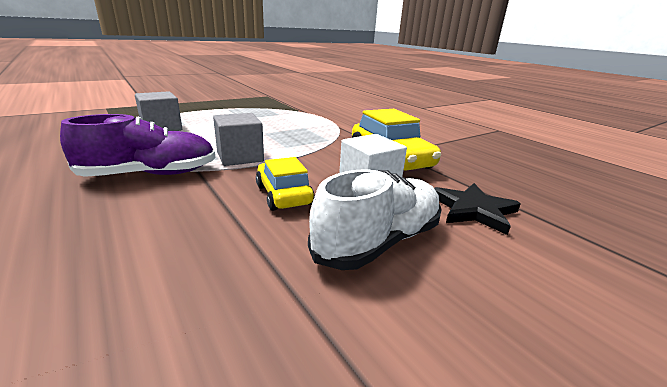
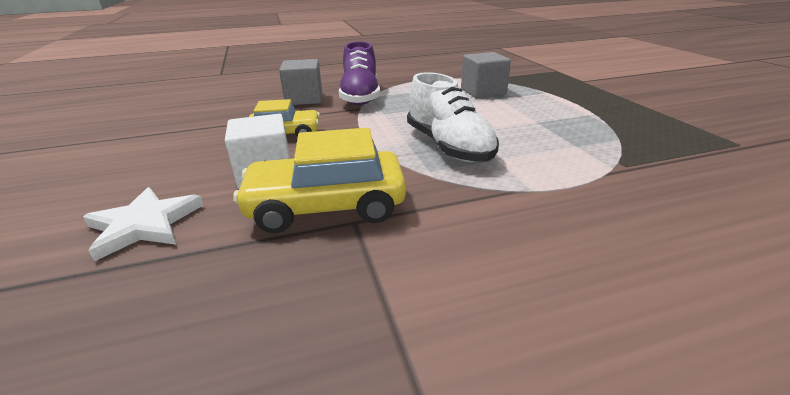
camera: 110 degrees right, 5 degrees up
grey cube [213,113,264,166] -> grey cube moved to [279,59,322,105]
white shoe [308,169,442,270] -> white shoe moved to [407,72,499,162]
black star [434,183,521,235] -> white star [83,187,204,261]

